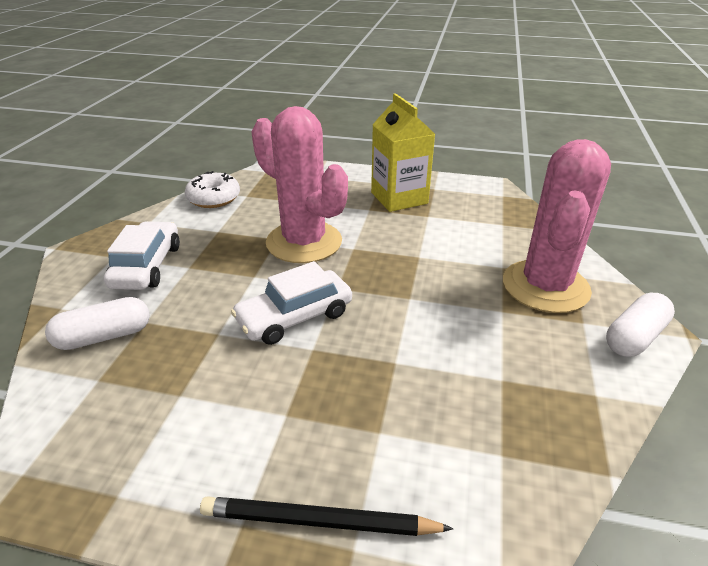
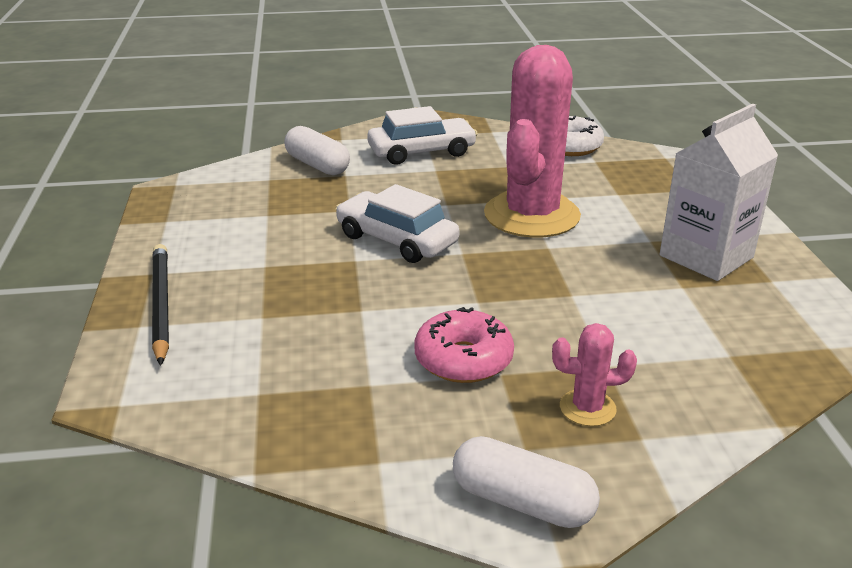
camera: 70 degrees right, 5 degrees down
yellow carton [371,93,435,212] -> white carton [660,104,778,281]
pink cactus [503,139,611,313] -> pink cactus [552,323,637,426], size x0.42
none -> pink donut [414,307,514,383]

